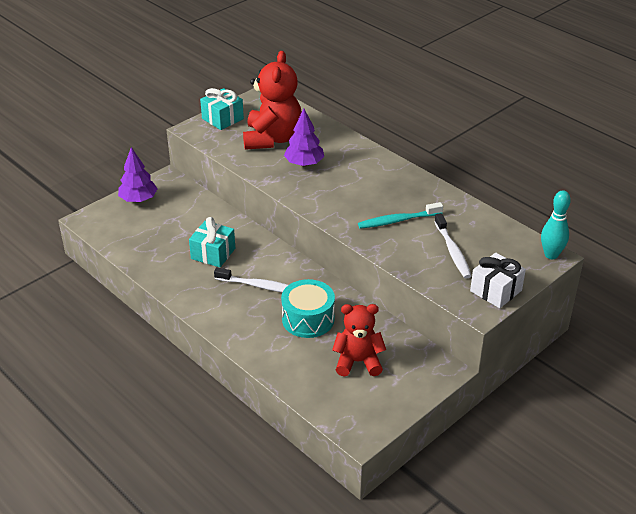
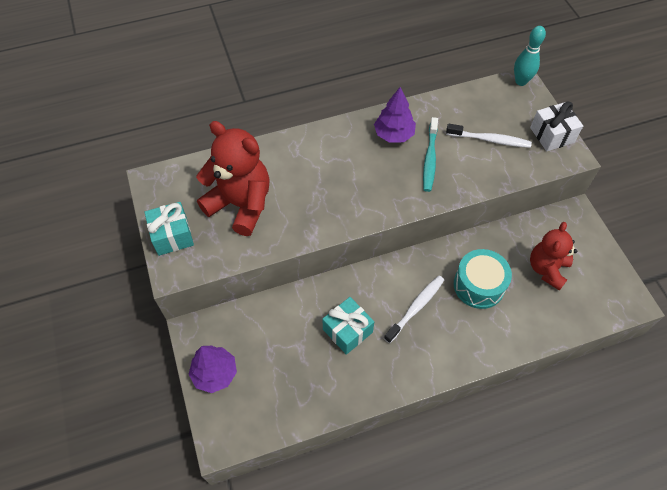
camera: 65 degrees left, 20 degrees up
purple tree [284,109,324,167] -> purple tree moved to [374,87,416,143]

